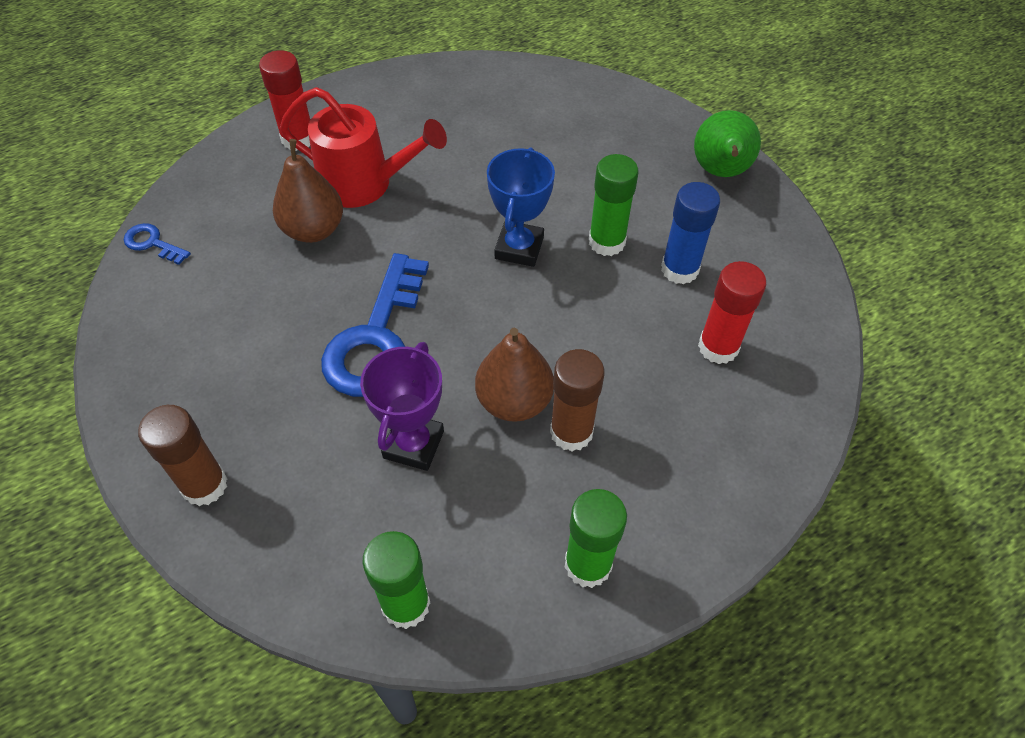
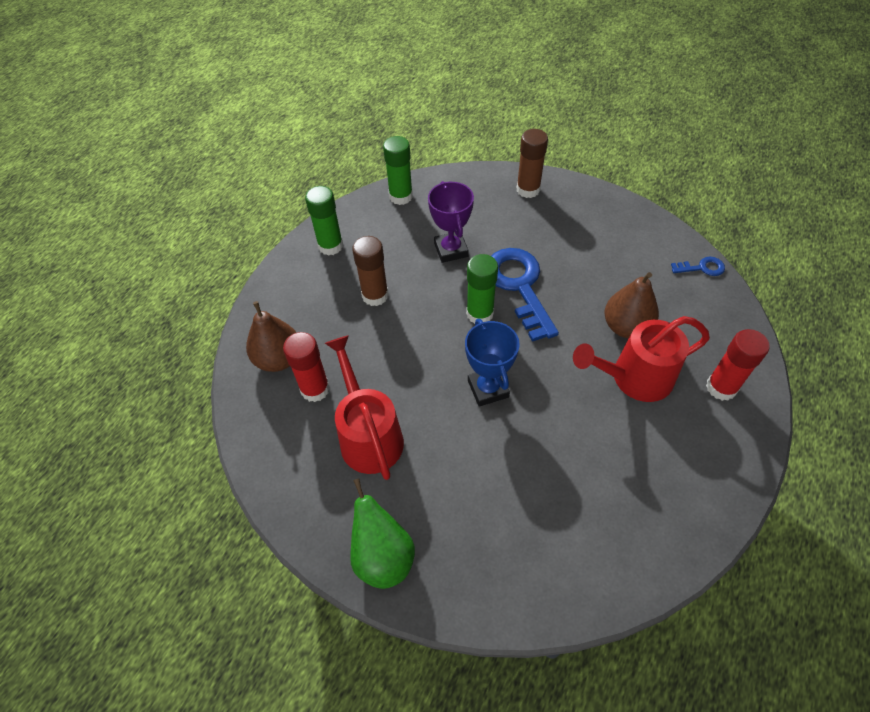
camera: 150 degrees right, 0 degrees up
brown pear [475,328,554,422] -> brown pear moved to [246,301,297,372]
green glue stick [589,154,639,256] -> green glue stick moved to [466,254,498,324]
blue glue stick [661,182,720,285] -> red watering can [325,335,404,480]

